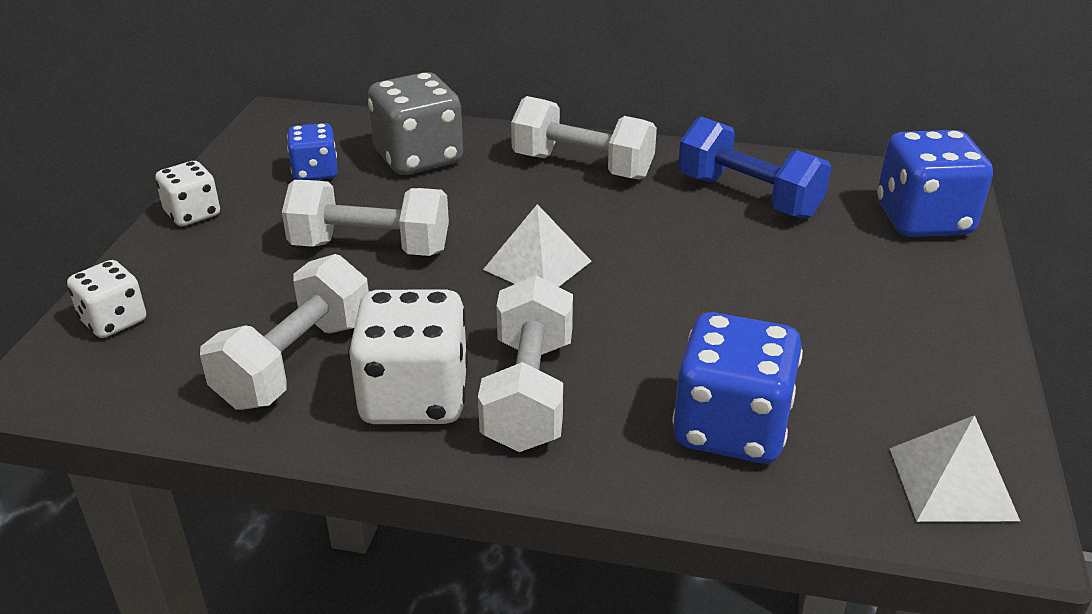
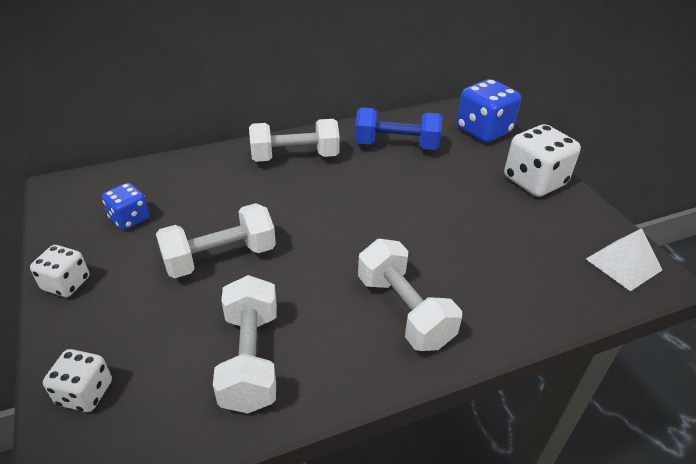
camera: 35 degrees left, 5 degrees up
white dice [348,289,468,424] -> white dice moved to [504,124,581,197]
grey dice [368,72,463,175] -> none
white pyramid [483,204,592,287] -> none
blue dice [672,312,803,463] -> none

